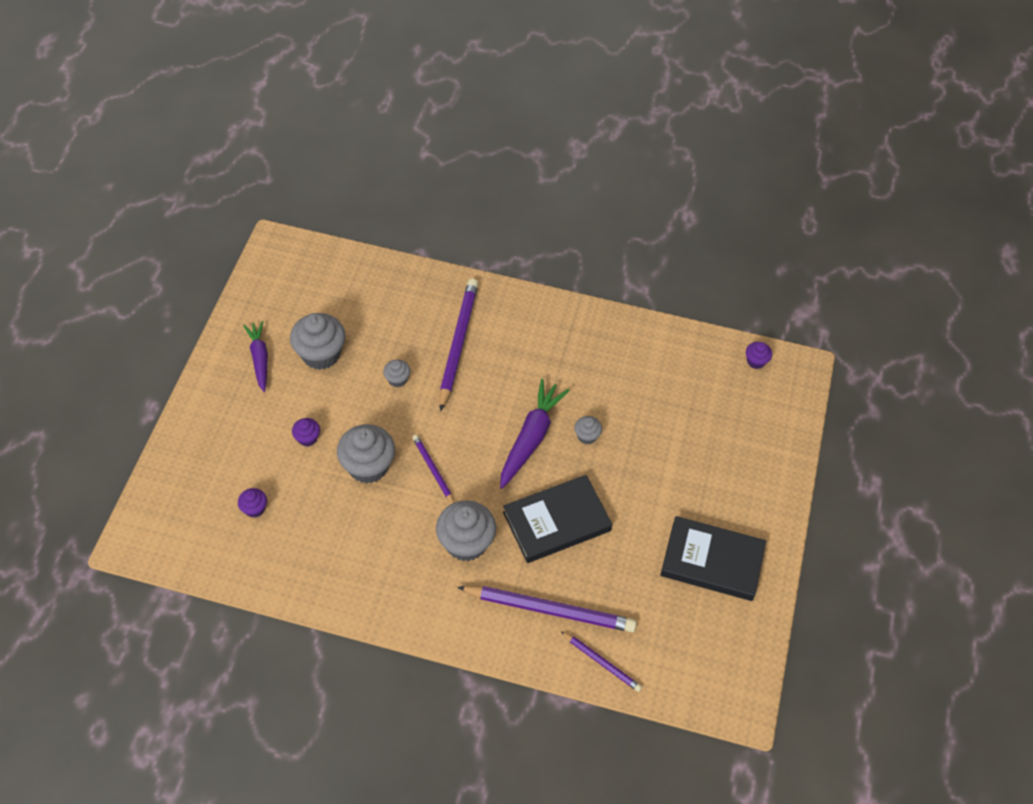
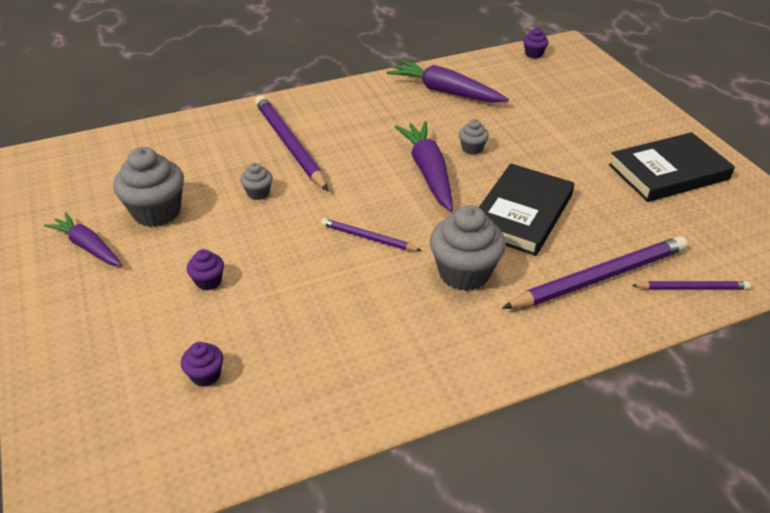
camera: 35 degrees left, 15 degrees down
grey cupcake [337,424,395,484] -> none
none -> purple carrot [387,60,509,103]

